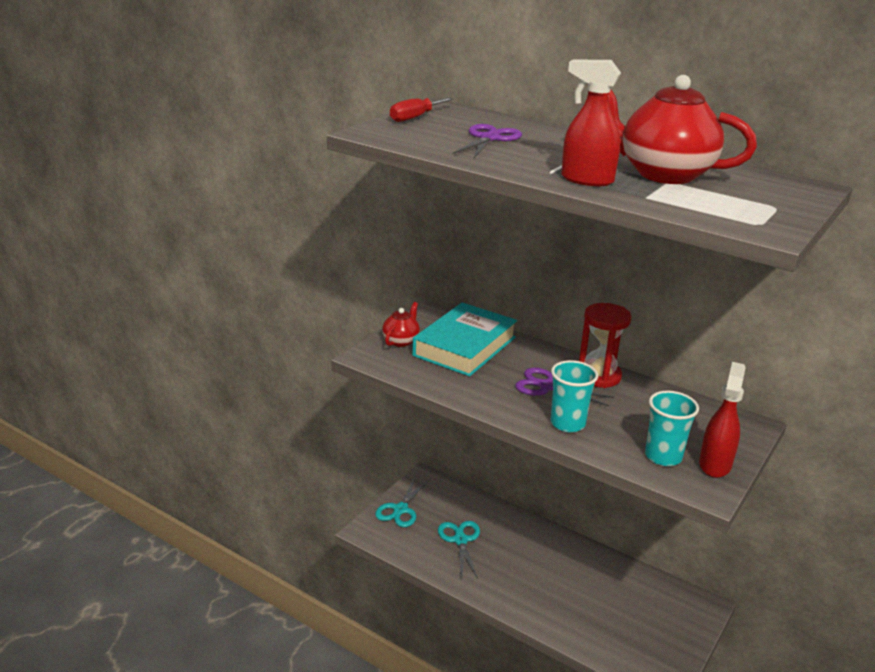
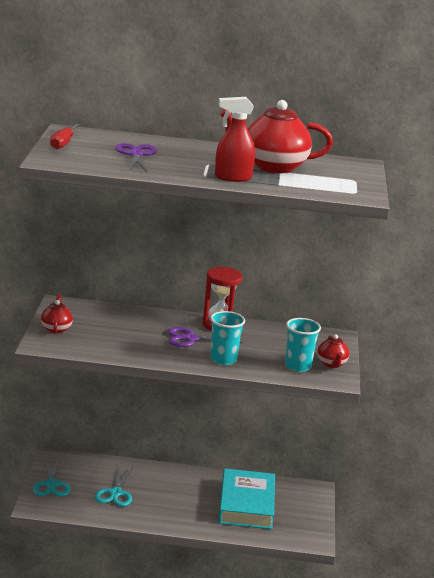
camera: 30 degrees left, 5 degrees down
turquoise book [412,302,517,377] -> turquoise book moved to [219,469,275,529]
turquoise scissors [438,521,480,579] -> turquoise scissors turned 135 degrees counterclockwise [95,466,133,506]
red spray bottle [699,362,746,478] -> red teapot [317,334,350,368]

